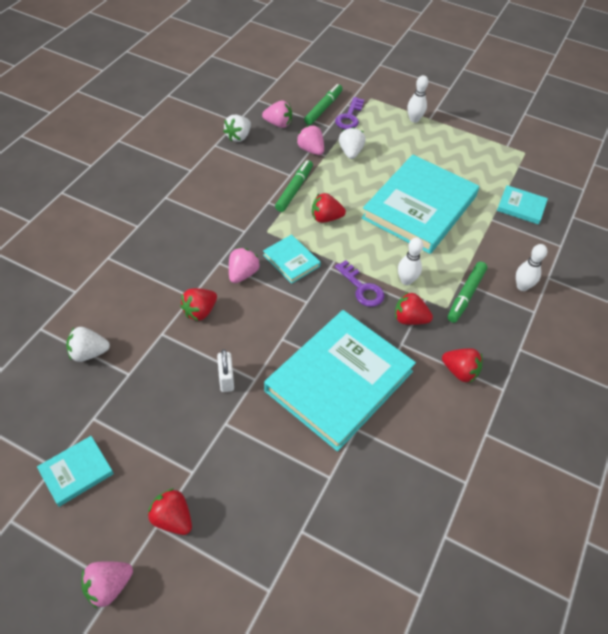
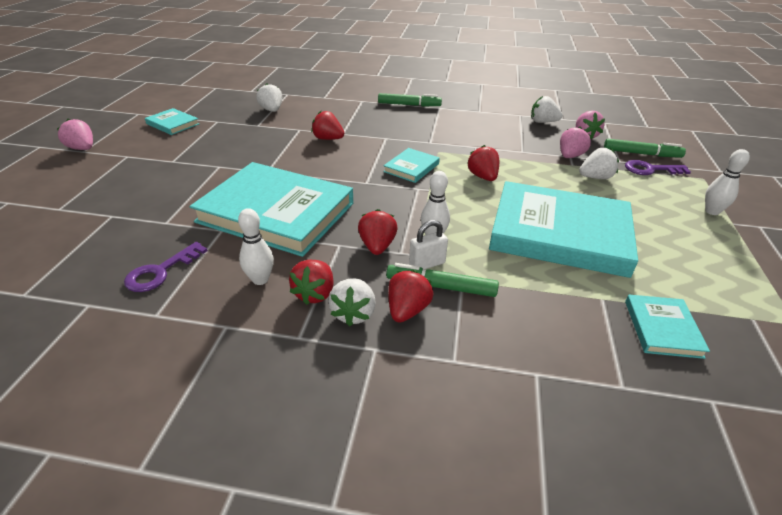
camera: 75 degrees right, 15 degrees down
red strawberry [148,488,192,535] -> red strawberry moved to [388,270,433,323]
white padlock [217,349,234,392] -> white padlock moved to [409,220,448,269]
pink strawberry [229,247,260,283] -> none
green marker [275,160,313,212] -> green marker moved to [378,93,442,106]
purple key [335,260,385,307] -> purple key moved to [124,242,208,292]
white bowling pin [516,244,547,291] -> white bowling pin moved to [238,208,274,285]
none -> white strawberry [328,278,376,326]

